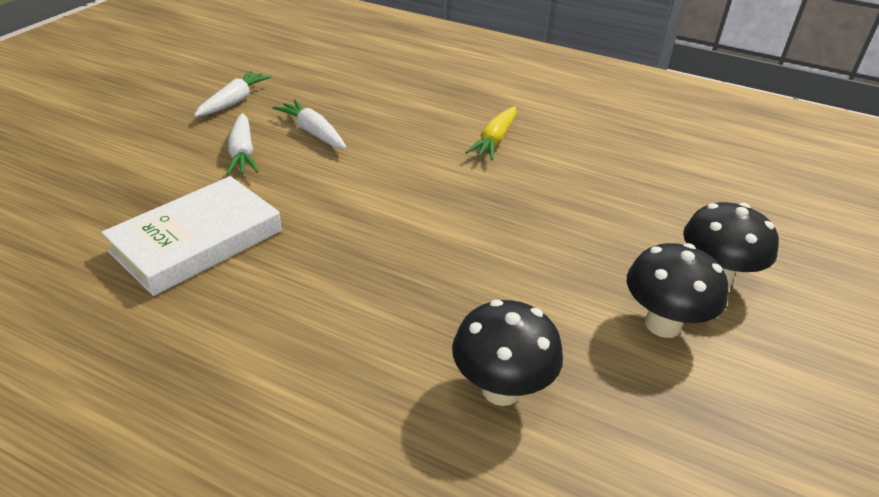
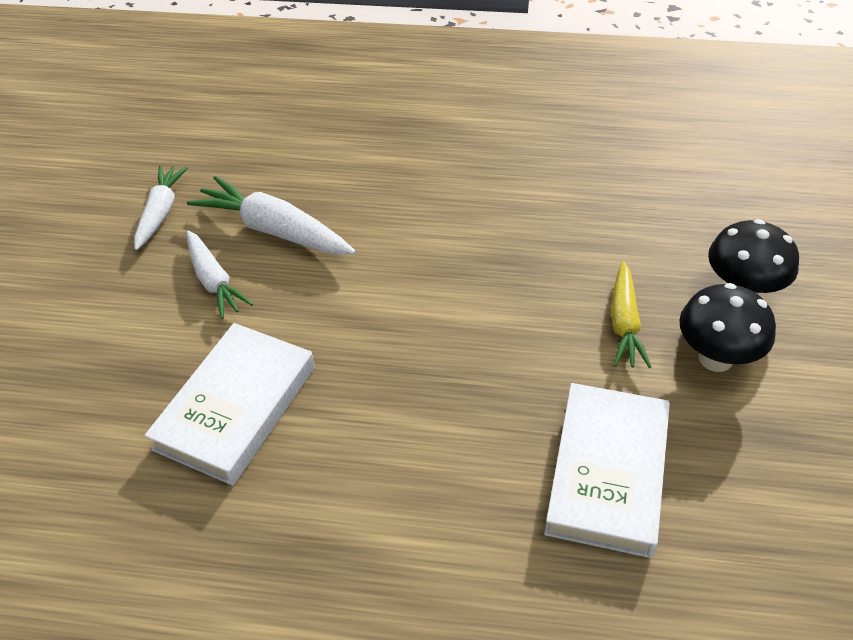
camera: 15 degrees left, 10 degrees up
white carrot [273,100,347,149] -> white carrot [187,176,356,254], size x1.51
black mushroom [452,300,563,406] -> white book [544,383,670,558]
yellow carrot [465,107,516,160] -> yellow carrot moved to [611,261,651,368]

